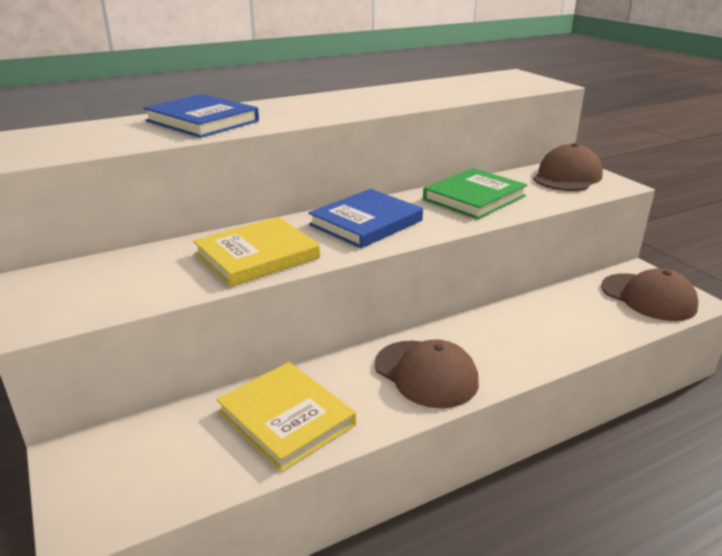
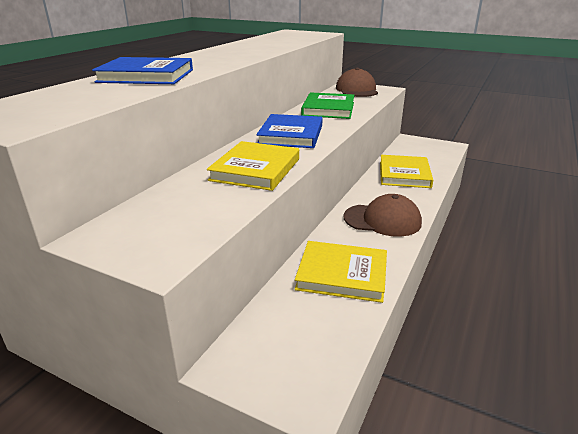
camera: 35 degrees left, 0 degrees up
brown cap [601,268,698,321] -> none
none -> yellow book [380,155,433,188]

